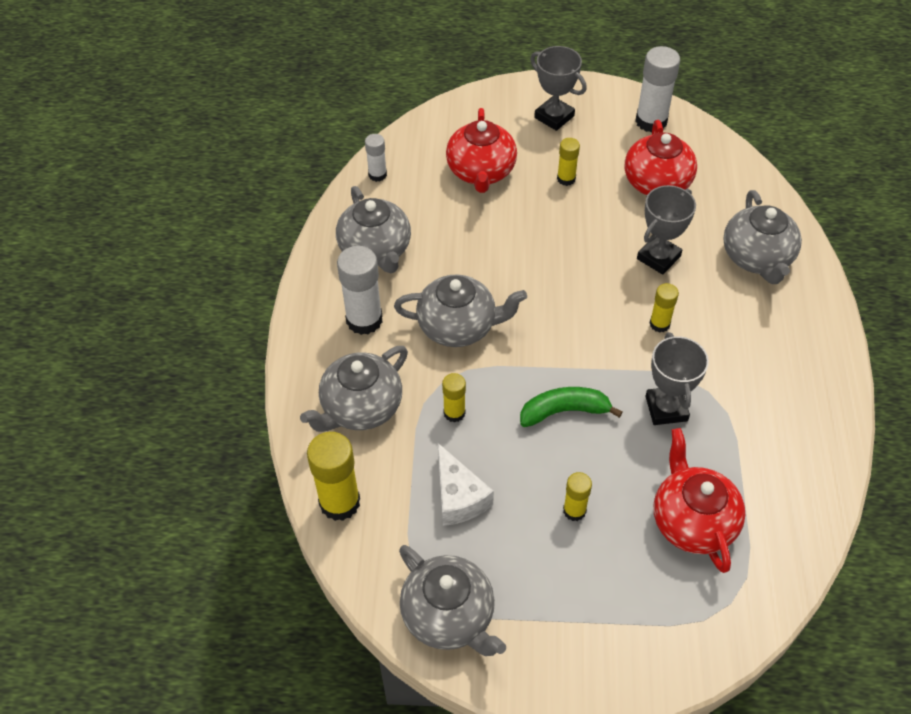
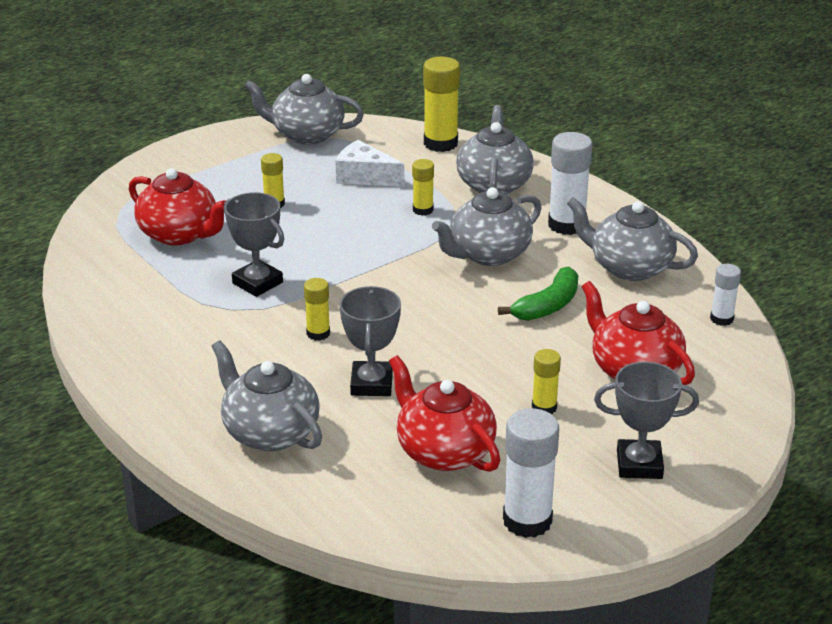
camera: 140 degrees right, 20 degrees down
green banana [520,387,623,427] -> green banana moved to [498,267,578,321]

